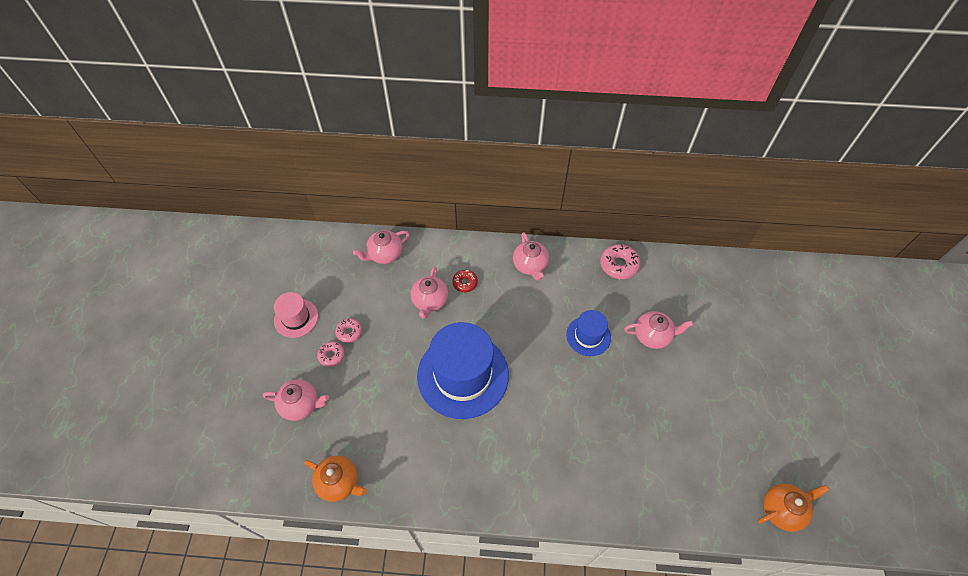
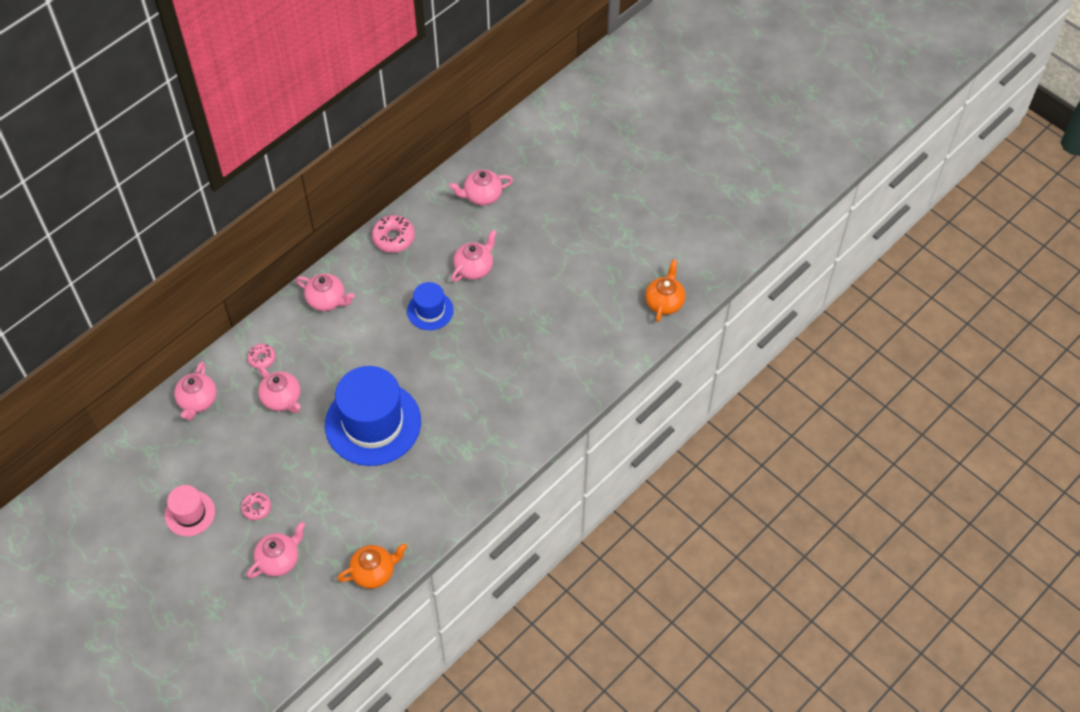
camera: 50 degrees left, 0 degrees up
pink donut [335,318,362,343] -> pink donut moved to [247,344,276,369]
red donut [452,270,478,292] -> none
none -> pink teapot [449,170,513,205]

